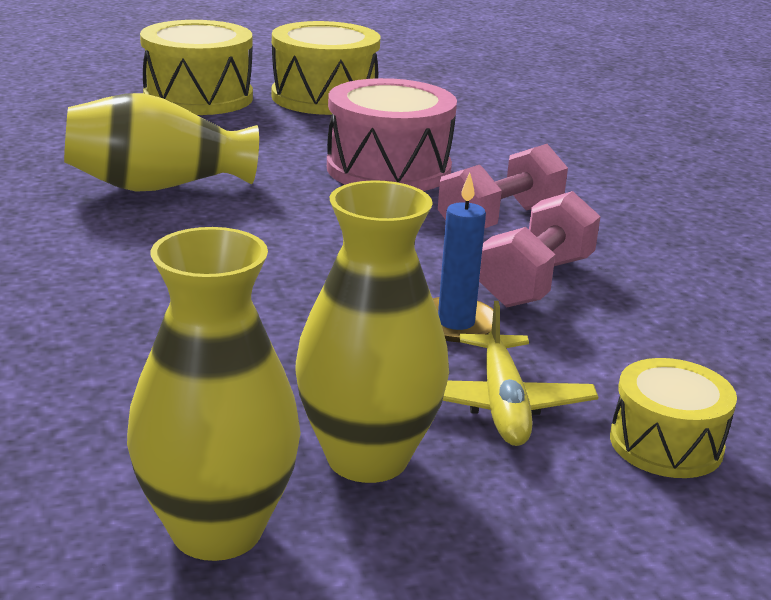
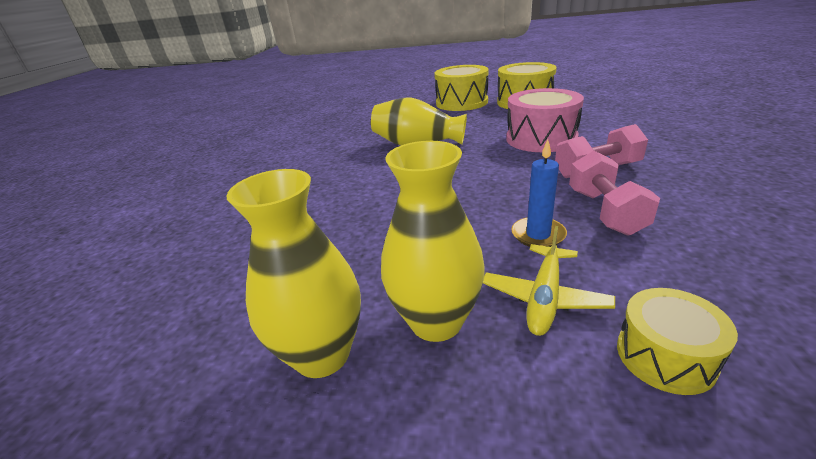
camera: 30 degrees right, 5 degrees up
pink dumbbell [479,191,601,307] -> pink dumbbell turned 60 degrees counterclockwise [569,151,660,236]

